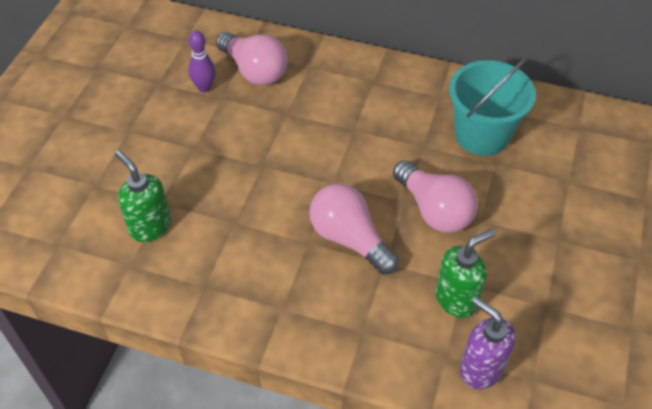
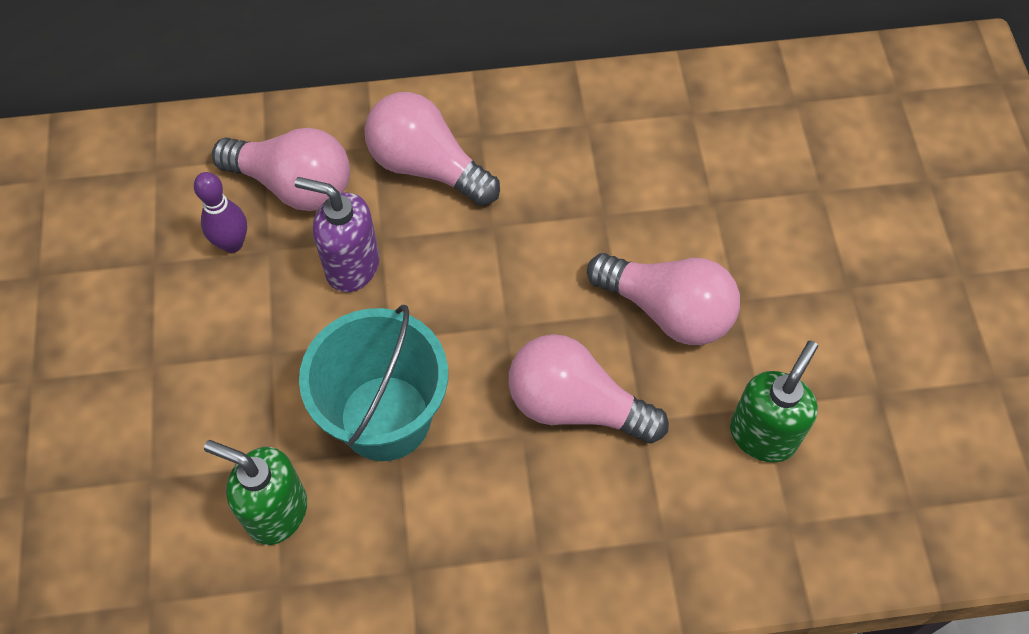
camera: 25 degrees left, 10 degrees up
turquoise bucket [449,58,536,156] -> turquoise bucket moved to [299,305,448,461]
purple soap dispenser [460,297,516,389] -> purple soap dispenser moved to [295,177,379,292]
none -> pink light bulb [365,92,500,206]

